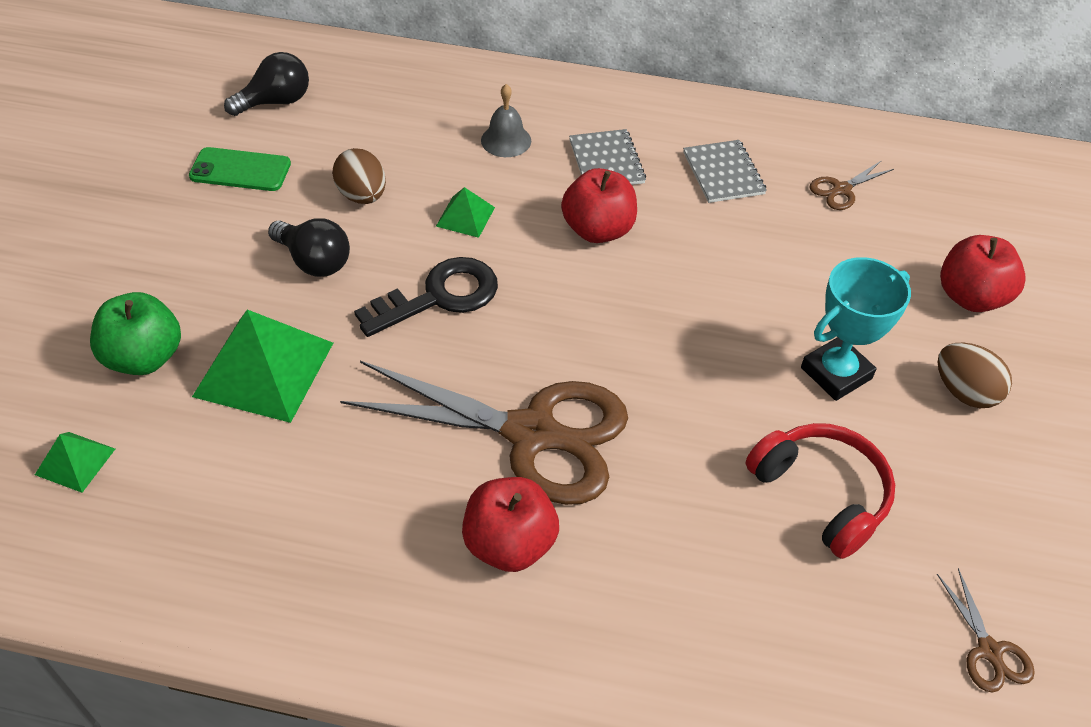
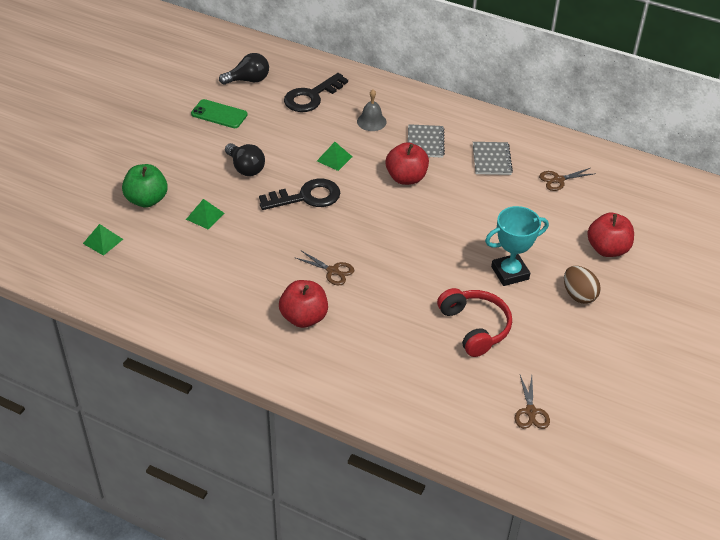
camera: 15 degrees right, 5 degrees down
green pyramid [192,310,333,423] -> green pyramid [186,199,224,230], size x0.50
brown egg [332,148,386,204] -> none
brown scissors [340,361,628,505] -> brown scissors [294,251,354,285], size x0.40
none -> black key [284,73,348,112]

